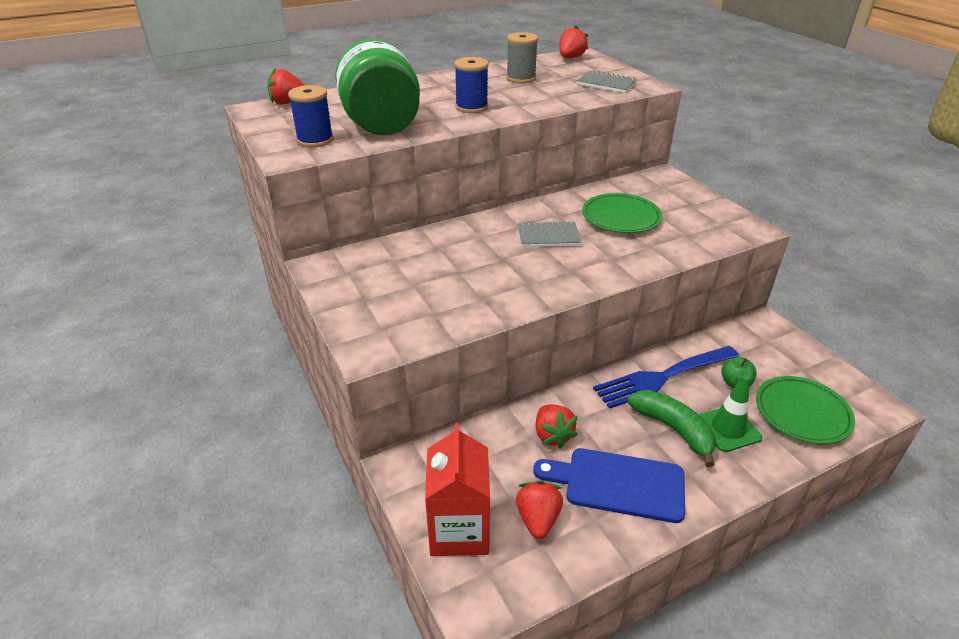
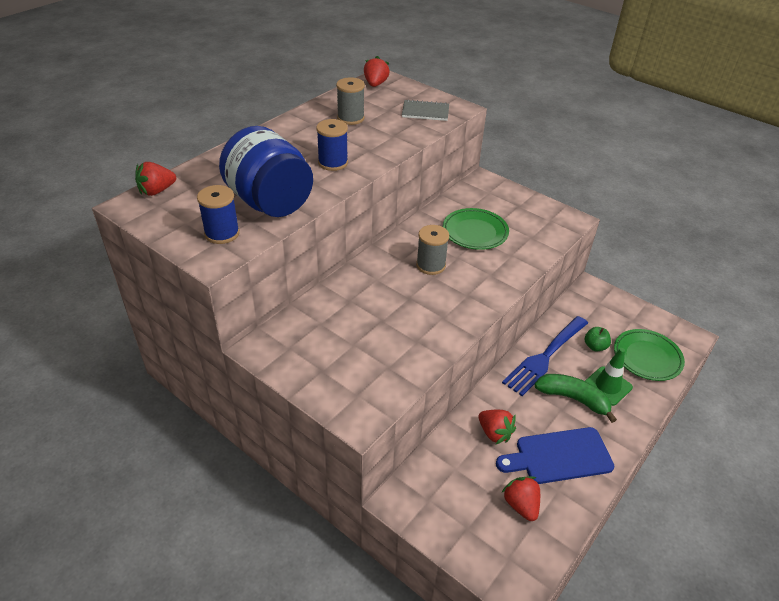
camera: 25 degrees left, 5 degrees up
green jar [335,39,420,135] -> blue jar [219,126,313,217]
red carton [425,423,490,556] -> none
grey notebook [518,221,582,247] -> grey spool [416,225,449,275]

